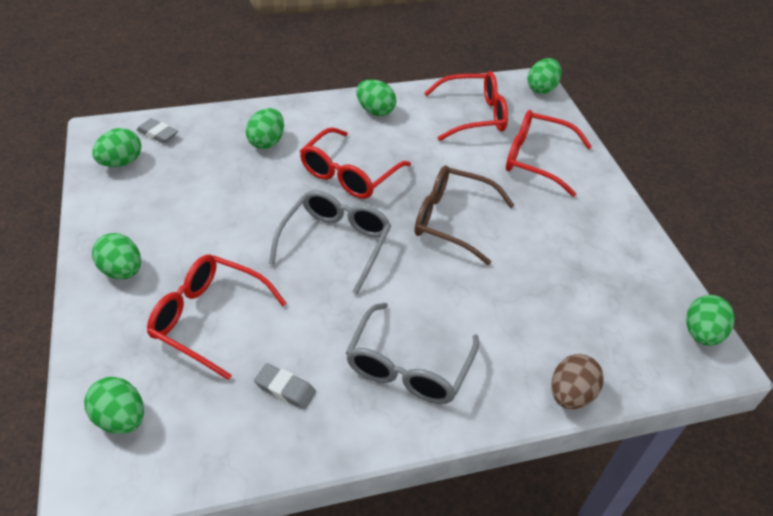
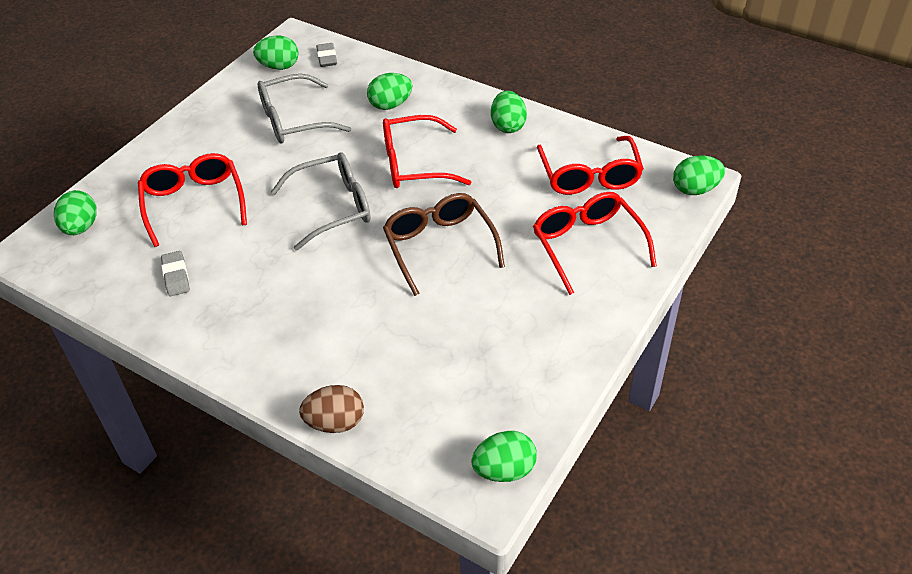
camera: 50 degrees right, 0 degrees up
green egg [92,233,141,279] -> none
grey glasses [346,303,479,404] -> grey glasses moved to [257,74,351,143]
red glasses [424,71,508,141] -> red glasses turned 45 degrees clockwise [537,136,644,195]

